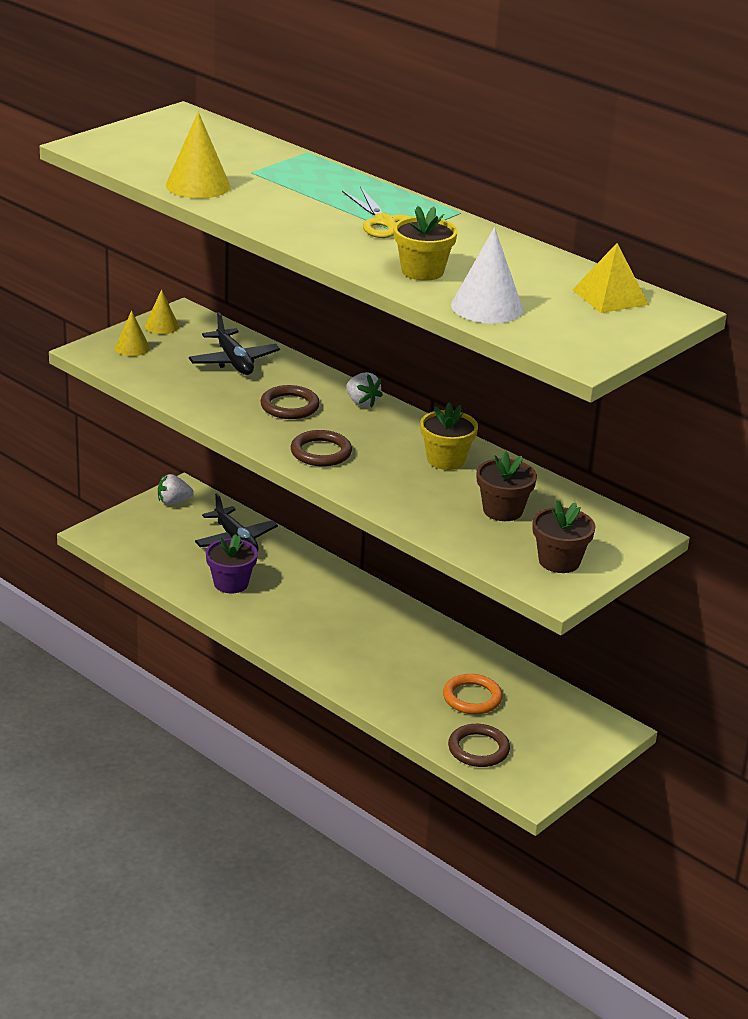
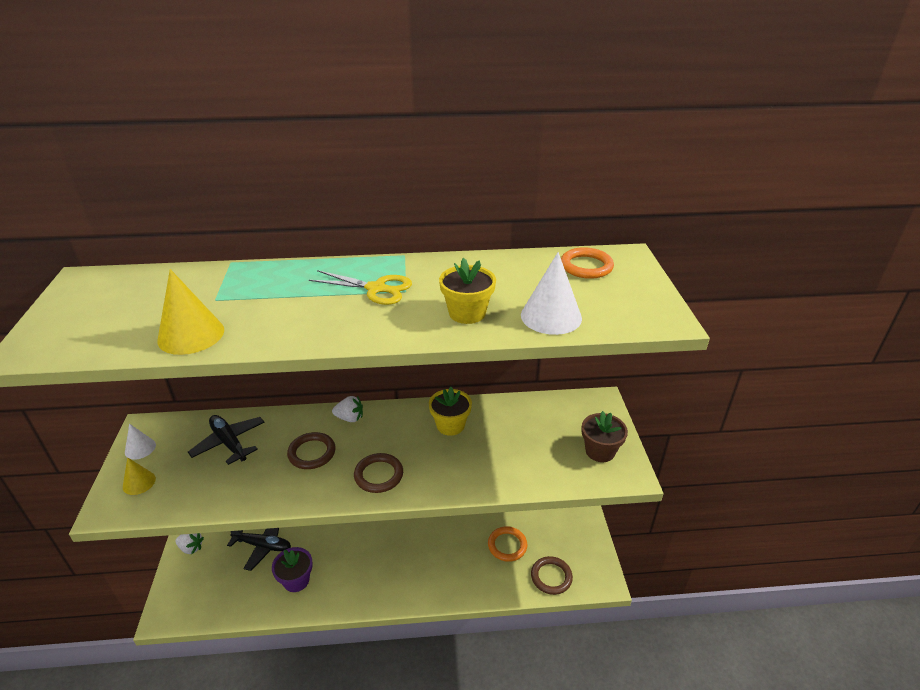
camera: 45 degrees left, 5 degrees up
yellow cone [145,289,179,334] -> white cone [125,423,156,460]
white strawberry [158,474,194,505] -> white strawberry turned 105 degrees counterclockwise [175,533,204,554]
black plane [189,312,280,375] -> black plane turned 150 degrees counterclockwise [188,415,265,465]
brown flower pot [477,451,537,521] -> none
yellow pyramid [572,243,649,313] -> orange ring [561,247,614,279]

